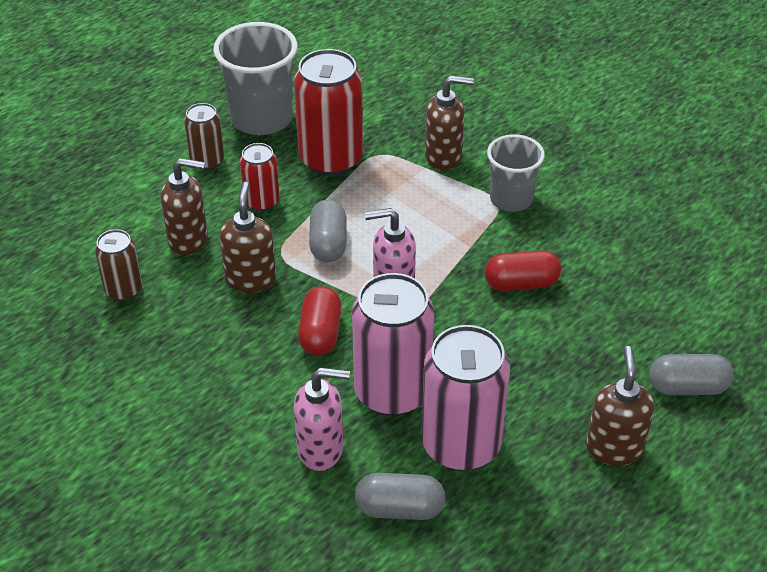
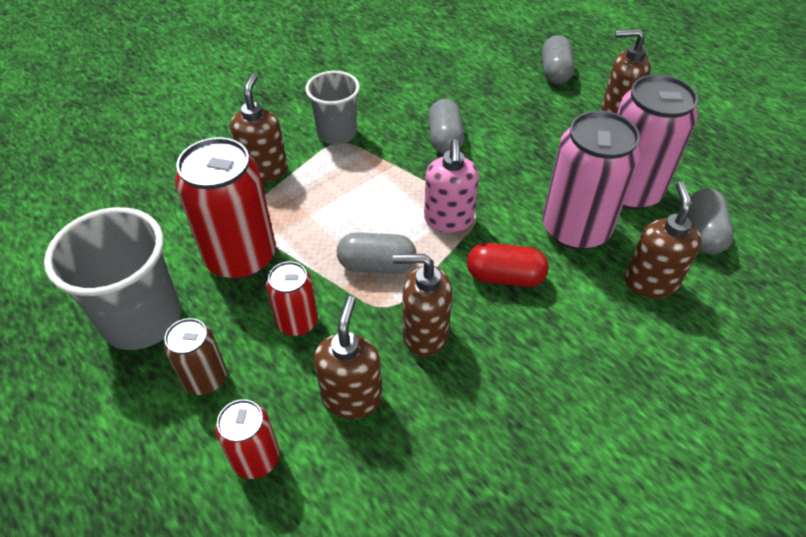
camera: 85 degrees left, 5 degrees up
brown can [95,229,143,301] -> none
pink soap dispenser [294,368,350,471] -> brown soap dispenser [625,182,702,299]
red capsule [485,250,561,291] -> grey capsule [429,99,464,154]
none -> red can [215,399,279,479]

